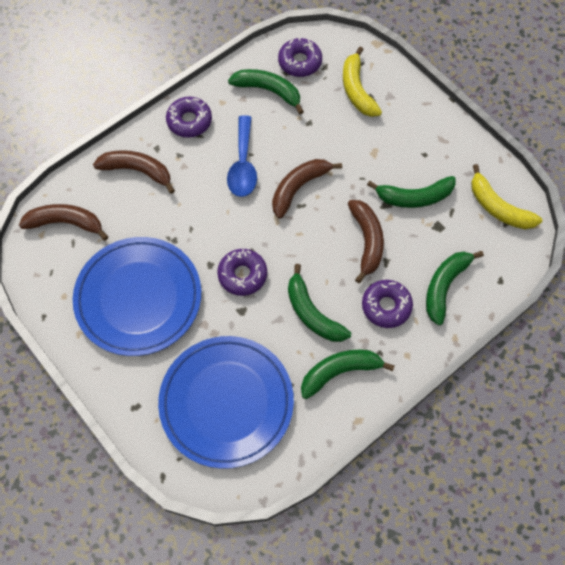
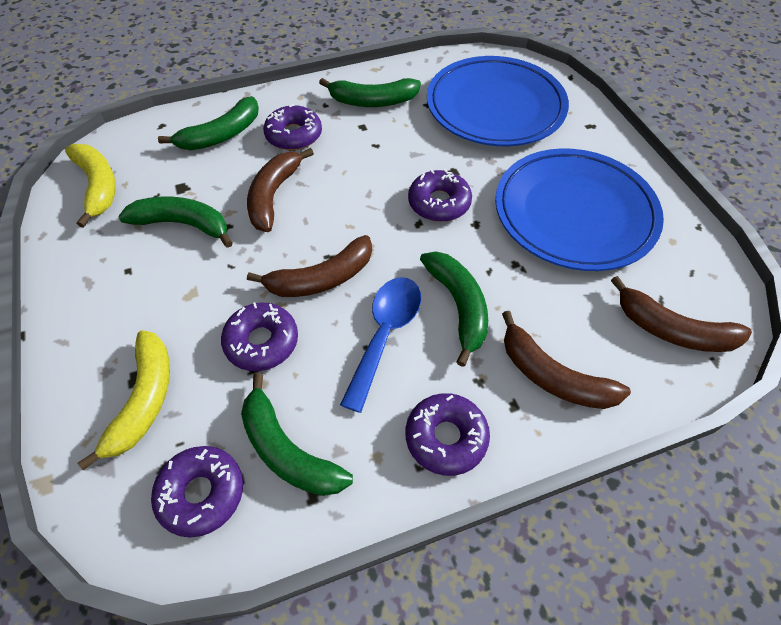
camera: 160 degrees left, 10 degrees down
green banana [288,264,351,342] -> green banana moved to [420,251,488,367]
none -> purple donut [221,302,298,371]

